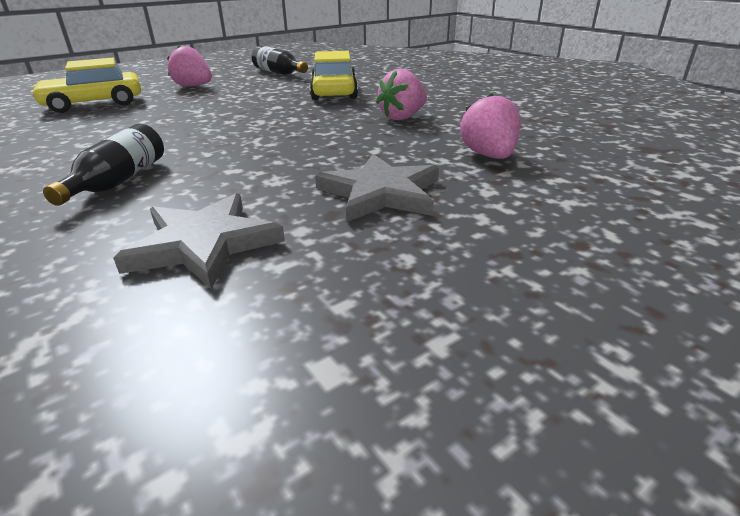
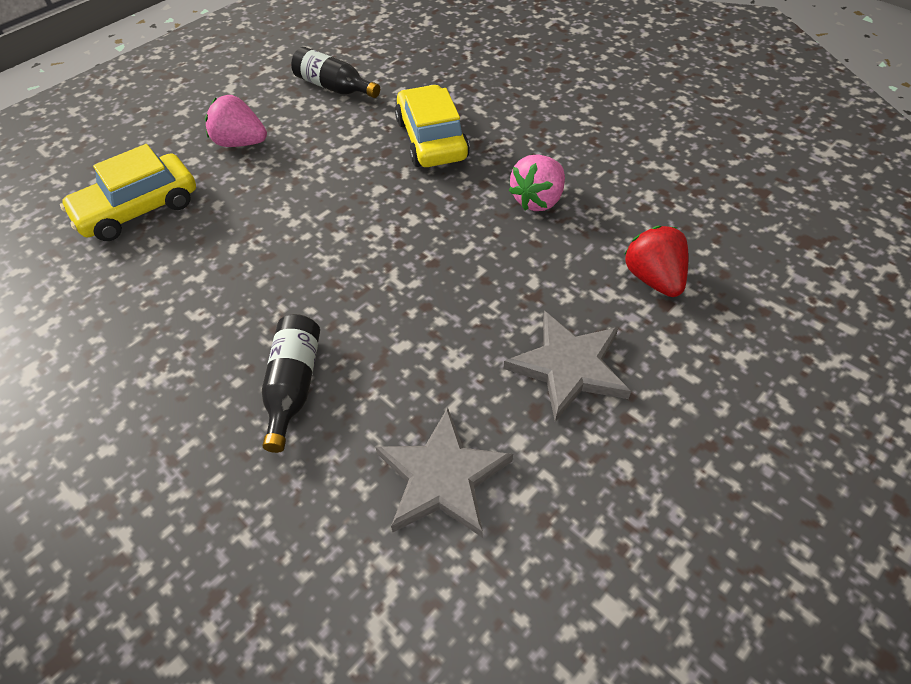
camera: 10 degrees left, 20 degrees up
pink strawberry [460,94,521,159] -> red strawberry [624,226,688,297]

